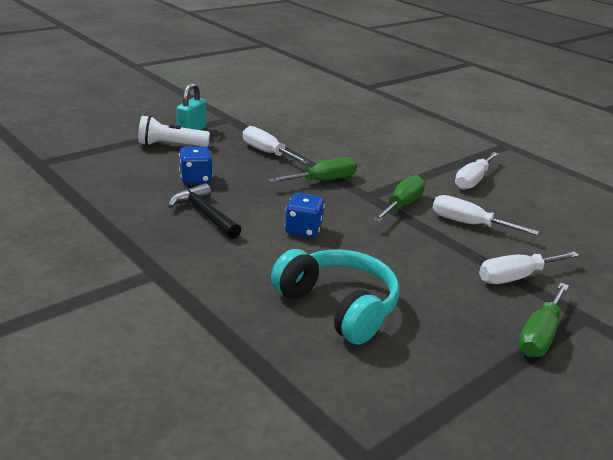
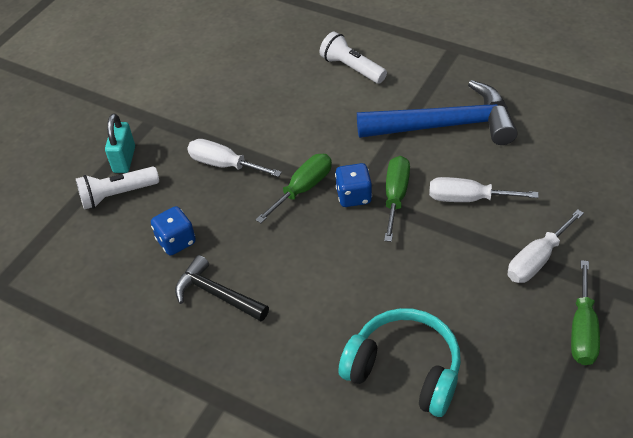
camera: 15 degrees left, 20 degrees up
blue dice [285,193,325,238] -> blue dice moved to [335,163,372,207]
white screwdriver [455,152,499,190] -> blue hammer [357,80,518,145]
none -> white flashlight [319,31,387,84]

